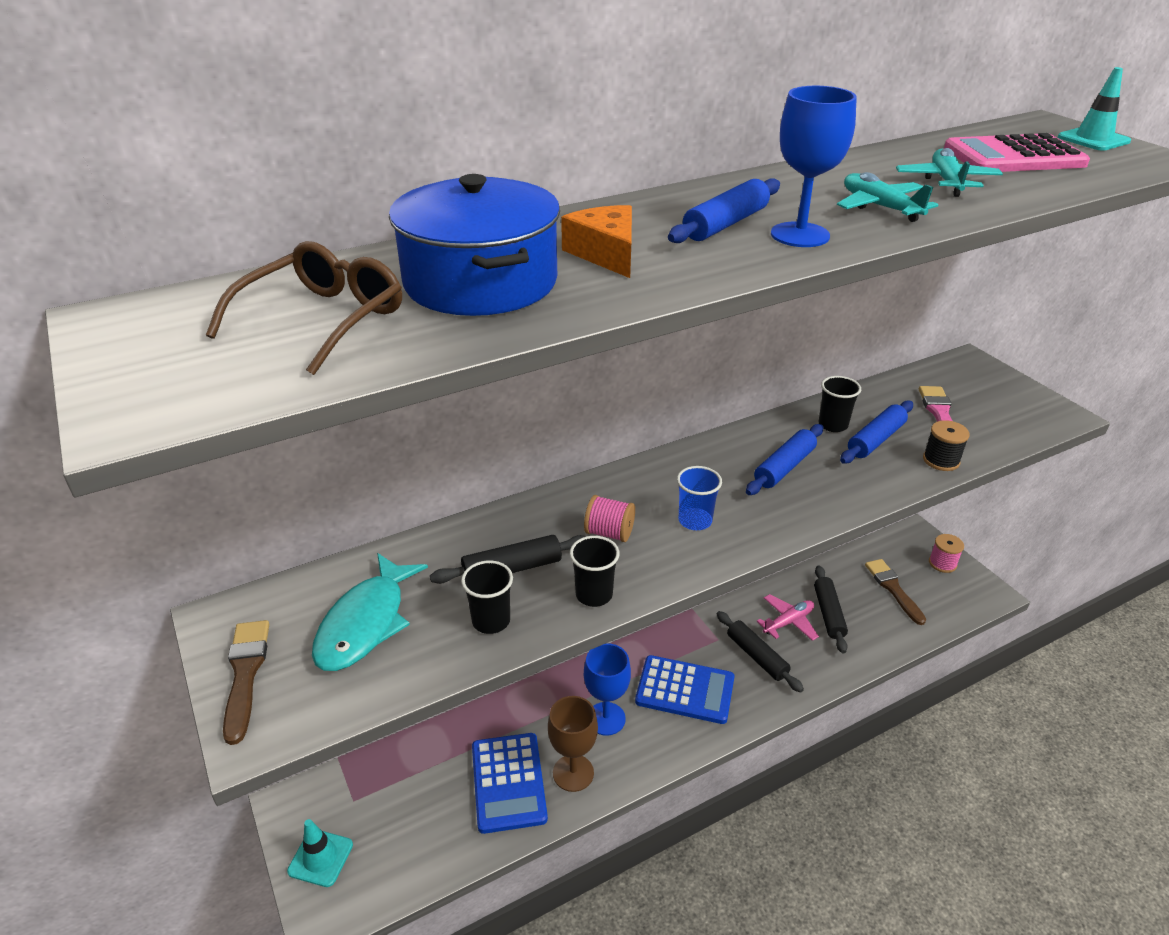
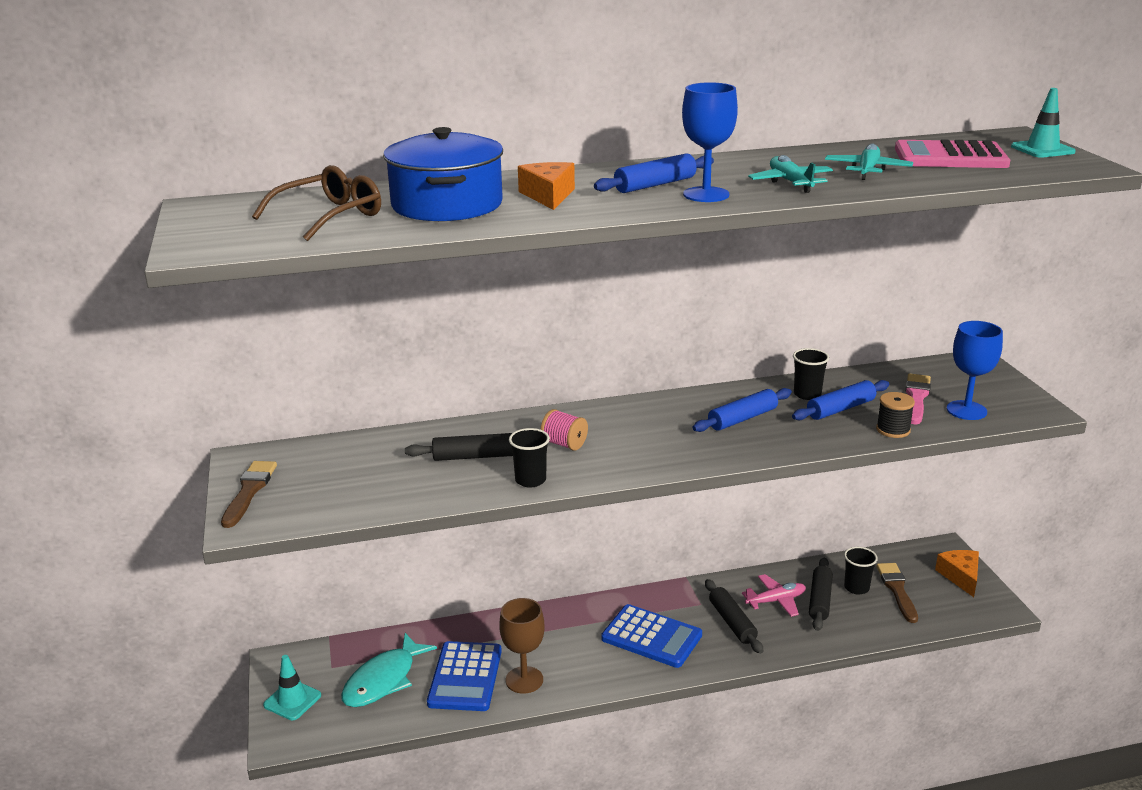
camera: 15 degrees right, 10 degrees down
turquoise fish [312,553,428,671] -> turquoise fish moved to [341,633,437,707]
black cup [461,560,513,634] -> black cup moved to [844,547,878,594]
blue goblet [584,643,631,736] -> blue goblet moved to [947,321,1003,420]
blue cup [677,466,722,530] -> none
pink spool [929,534,964,573] -> orange cheese [935,550,979,597]

